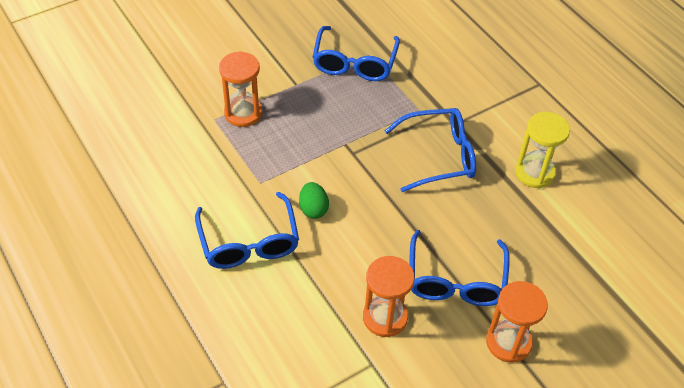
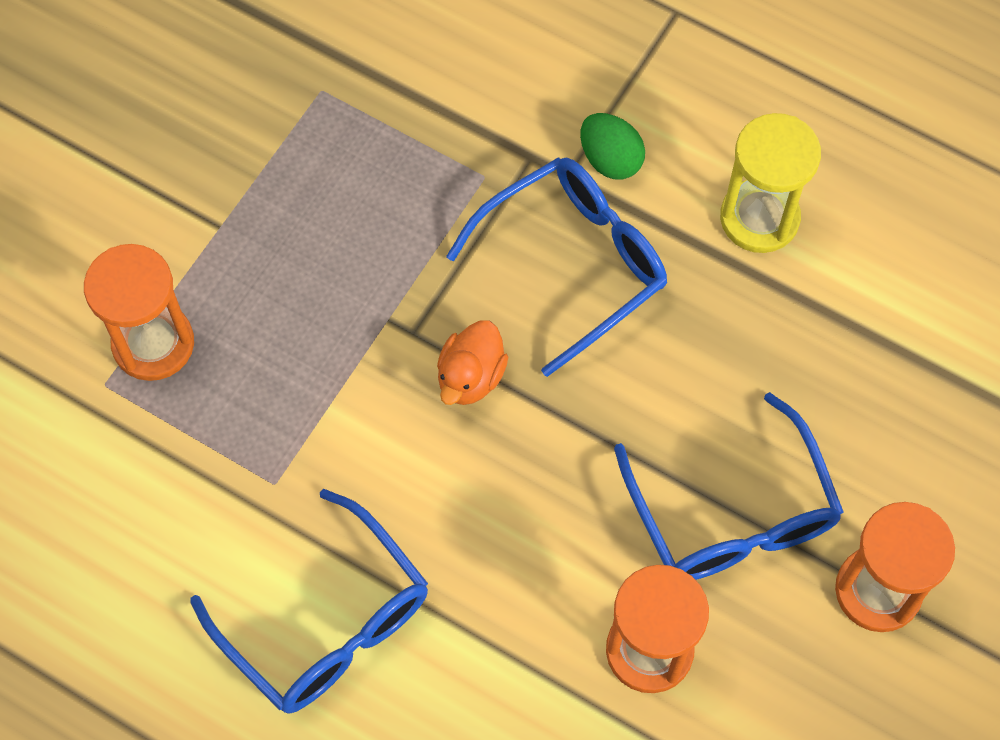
camera: 25 degrees left, 15 degrees up
green egg [299,182,329,219] -> green egg moved to [580,113,645,179]
blue glasses [313,26,400,81] -> none
none -> orange duck [437,320,508,405]

